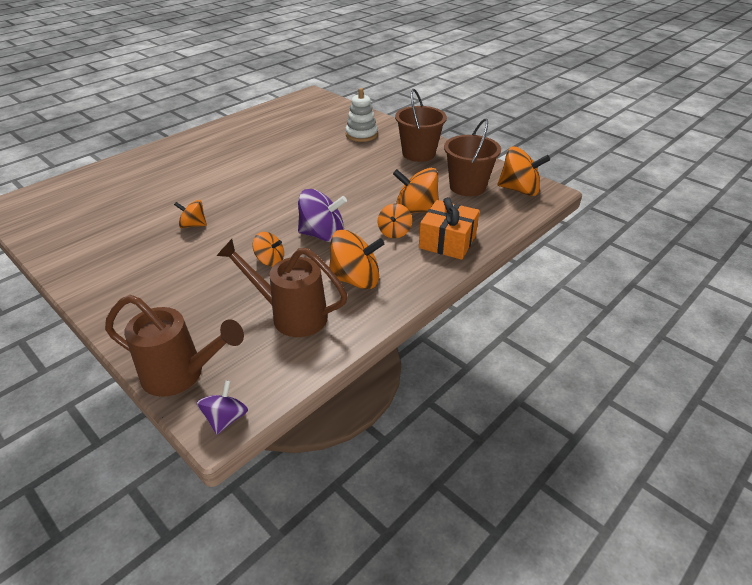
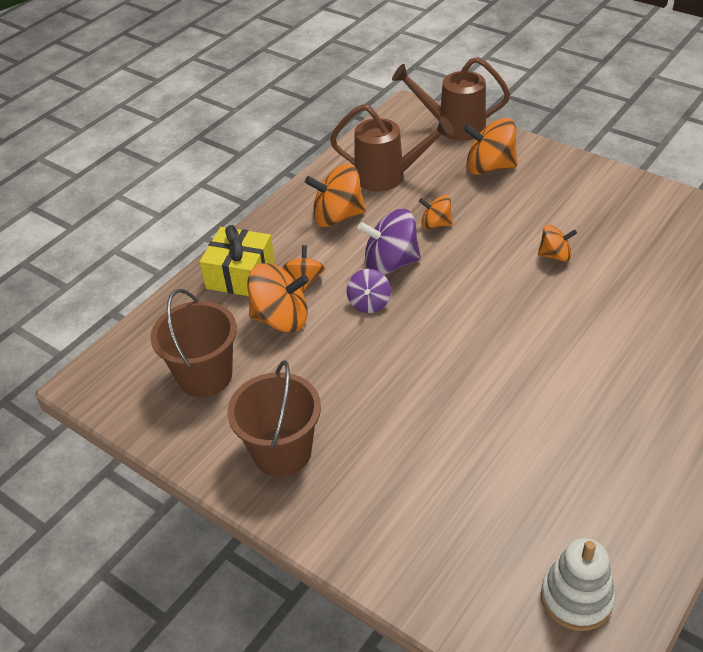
camera: 175 degrees right, 5 degrees up
purple spinning top [197,380,248,435] -> purple spinning top moved to [347,269,391,313]
white stacking toy [345,88,378,142] -> white stacking toy moved to [541,538,615,631]
orange gift [419,197,480,260] -> yellow gift [200,225,275,296]
orange spinning top [498,147,550,196] -> orange spinning top moved to [463,118,517,175]

